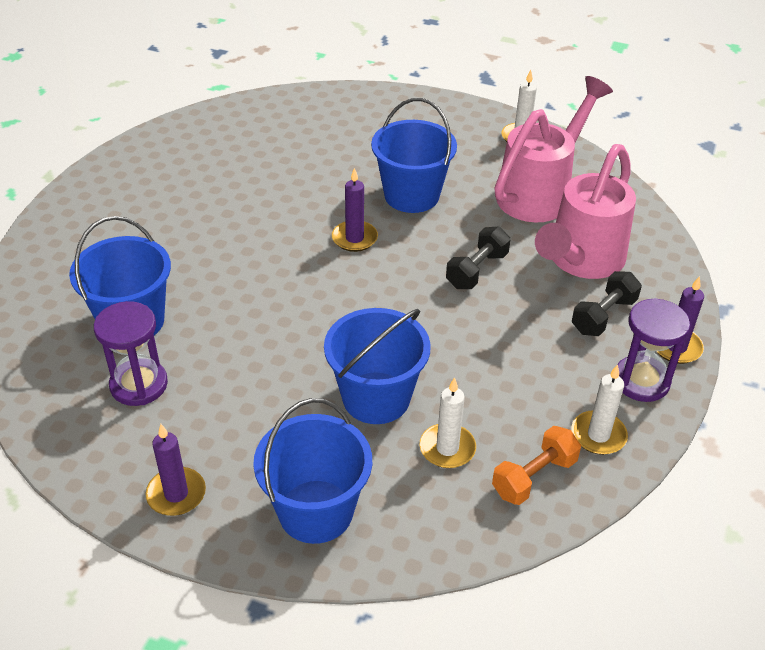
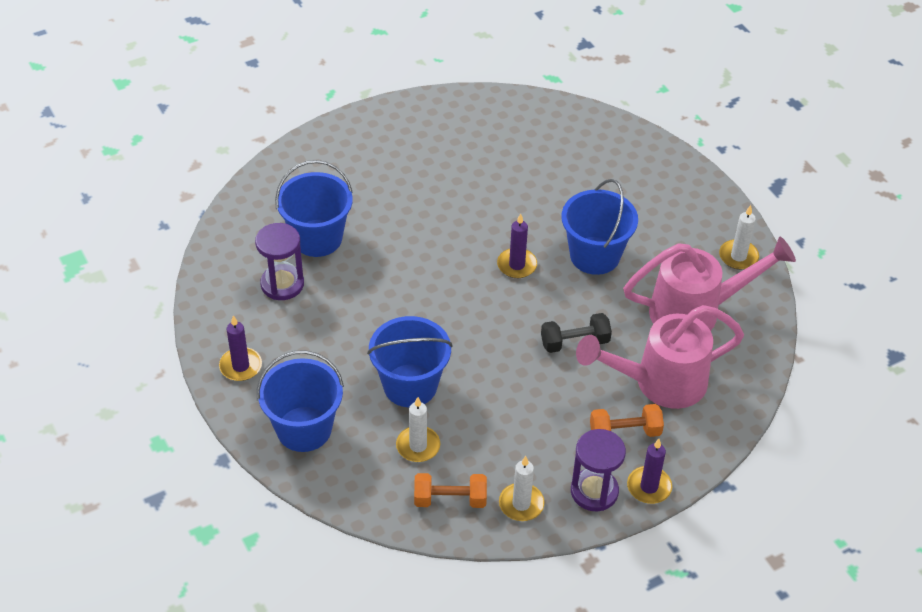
camera: 40 degrees right, 5 degrees up
black dumbbell [572,271,642,336] -> orange dumbbell [590,404,664,437]

